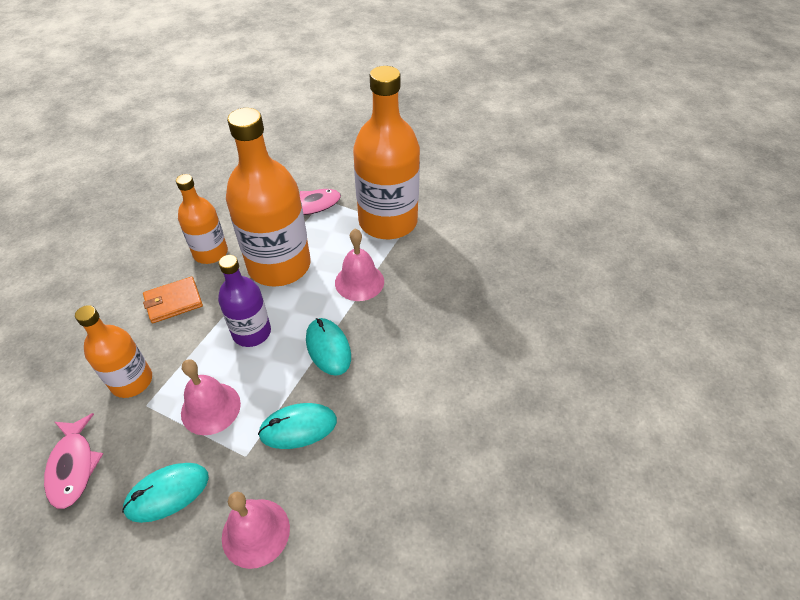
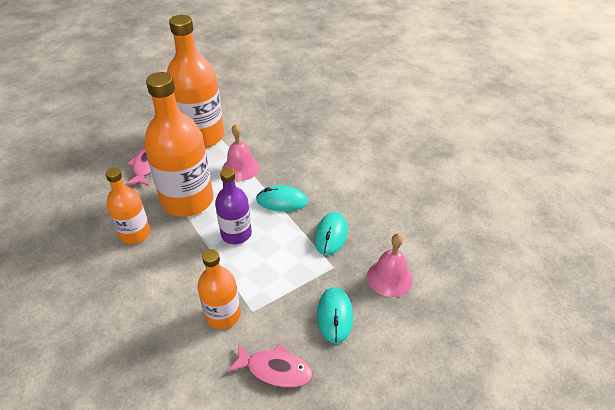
camera: 60 degrees left, 5 degrees down
orange wallet [143,276,203,323] -> none
pink bell [181,359,241,435] -> none

